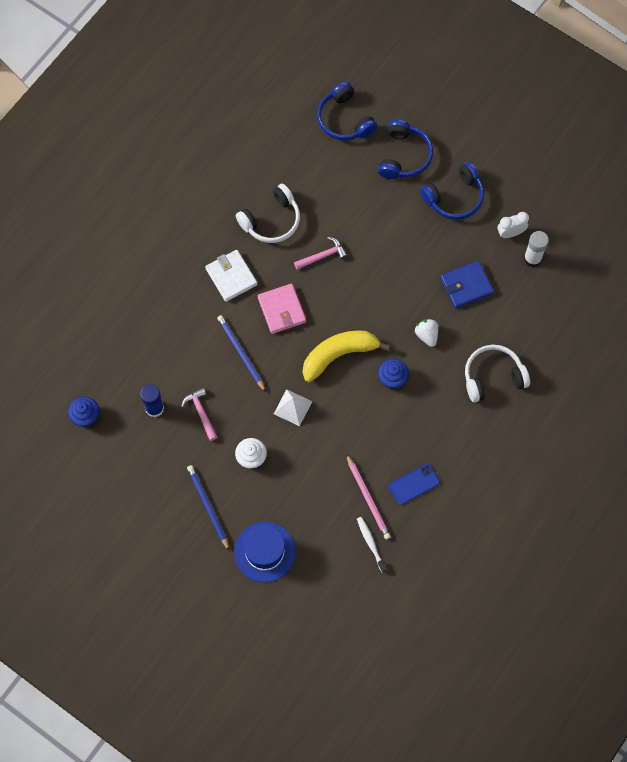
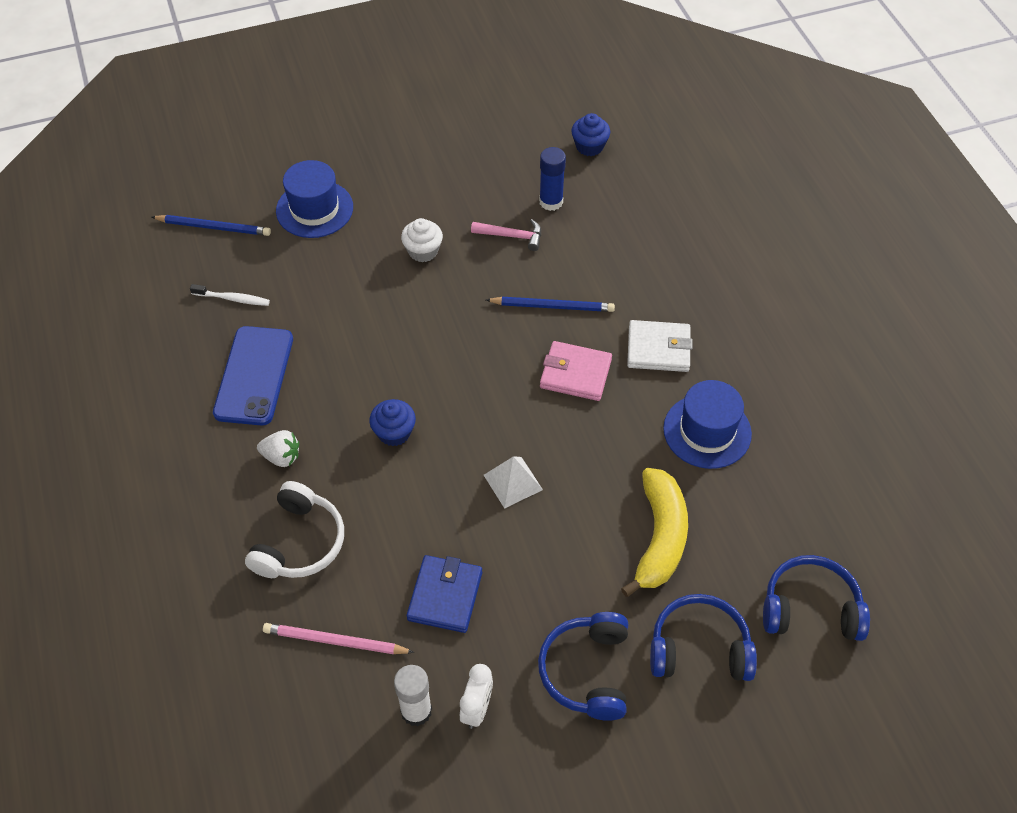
camera: 125 degrees right, 15 degrees down
blue pencil [187,465,229,550] -> blue pencil moved to [152,215,271,236]
white headphones [236,184,300,243] -> blue hat [663,380,752,469]
white pyramid [274,389,312,426] -> white pyramid moved to [484,456,543,509]
pink hammer [294,237,347,270] -> none
yellow banana [303,330,390,382] -> yellow banana moved to [621,468,688,597]
pink pencil [346,454,391,539] -> pink pencil moved to [263,623,414,654]
blue headphones [378,119,433,179] -> blue headphones turned 135 degrees clockwise [650,594,757,681]
blue phone [388,464,440,505] -> blue phone [213,326,293,425], size x1.69
white strawberry [415,319,438,347] -> white strawberry moved to [257,430,299,467]

